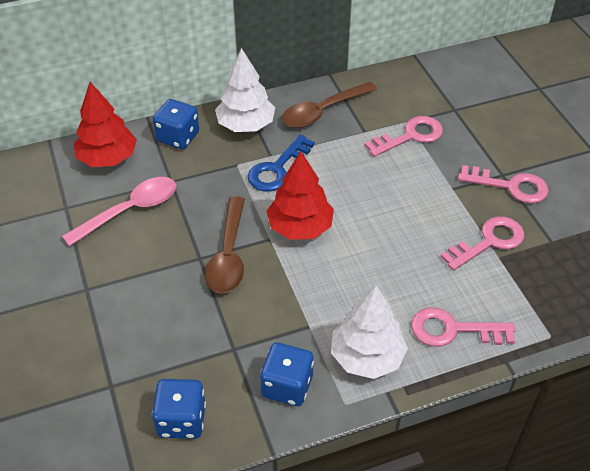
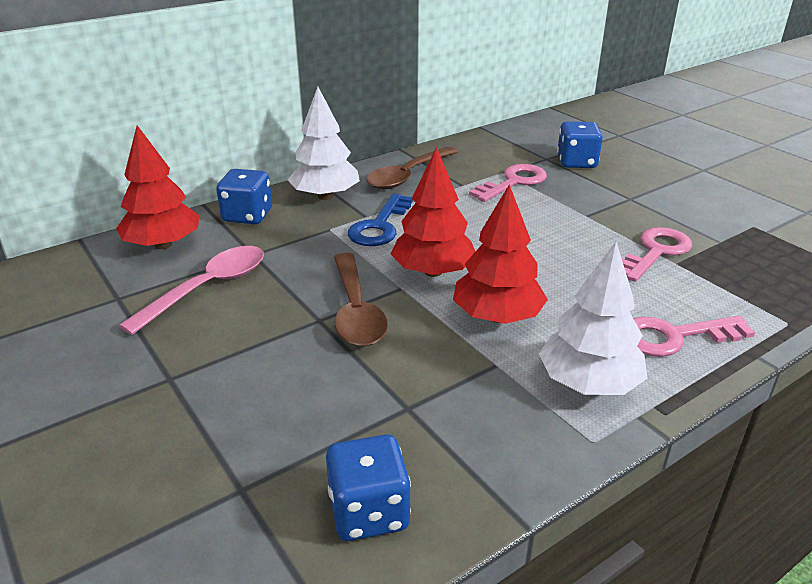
camera: 15 degrees left, 15 degrees down
blue dice [260,343,314,406] -> blue dice moved to [557,121,603,168]
pink key [458,165,549,203] -> none
none -> red tree [453,185,548,324]

